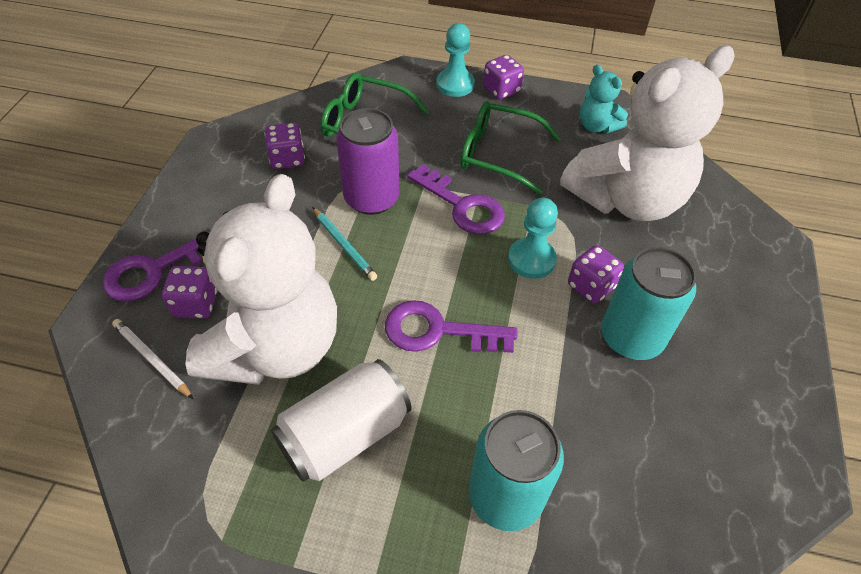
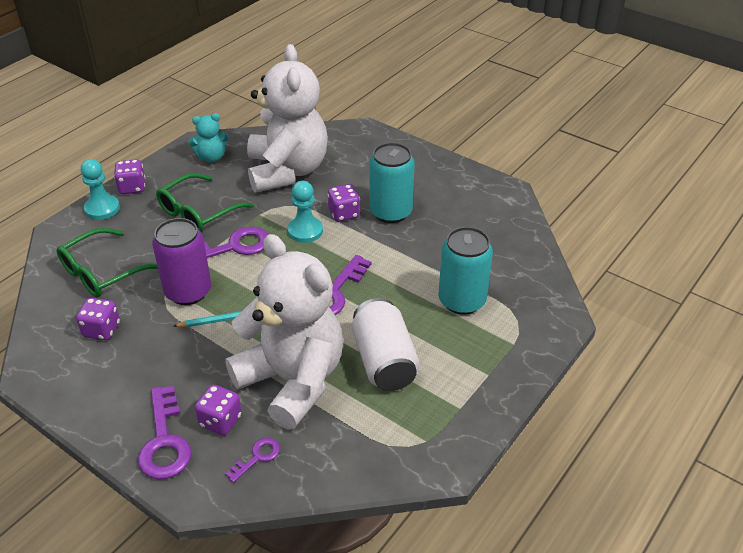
camera: 65 degrees left, 10 degrees down
white pencil [112,319,193,399] -> purple key [225,438,280,483]

